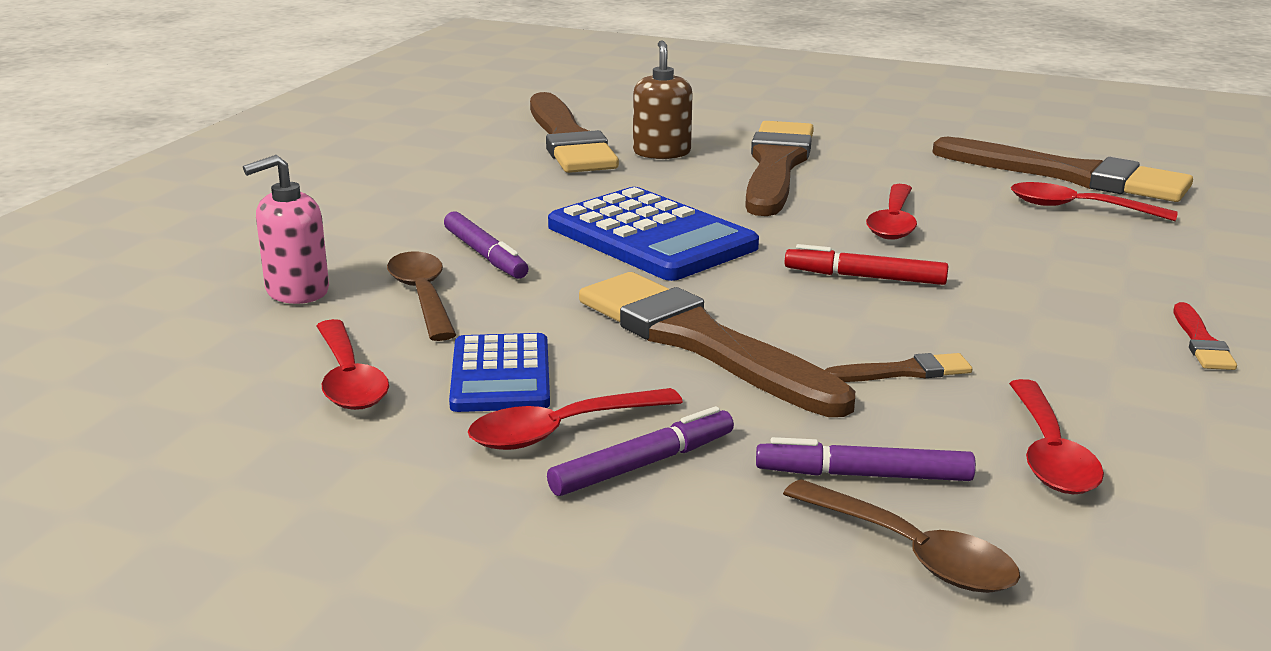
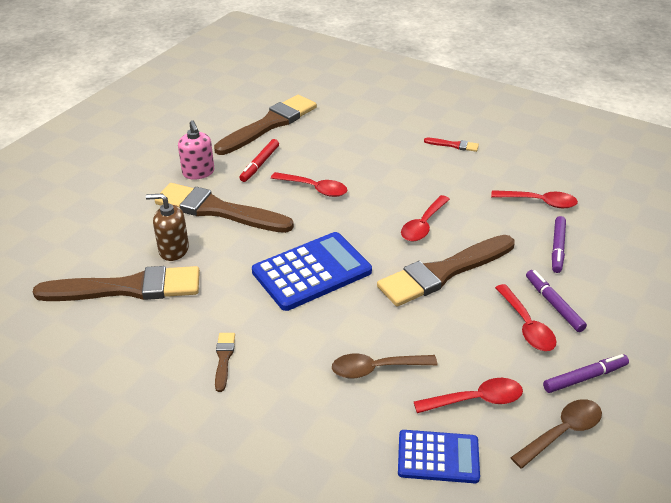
camera: 80 degrees left, 15 degrees up
pink soap dispenser [243,155,329,304] -> pink soap dispenser moved to [178,120,214,180]
purple marker [444,212,529,279] -> purple marker moved to [543,354,629,393]
blue calculator [449,333,550,412] -> blue calculator moved to [398,430,480,483]
brown spoon [783,479,1020,593] -> brown spoon moved to [510,399,602,469]
red marker [785,244,948,285] -> red marker moved to [239,139,279,182]
brown brush [825,353,972,382] -> brown brush moved to [215,333,235,392]
red spoon [1011,182,1177,221] -> red spoon moved to [401,195,450,241]

